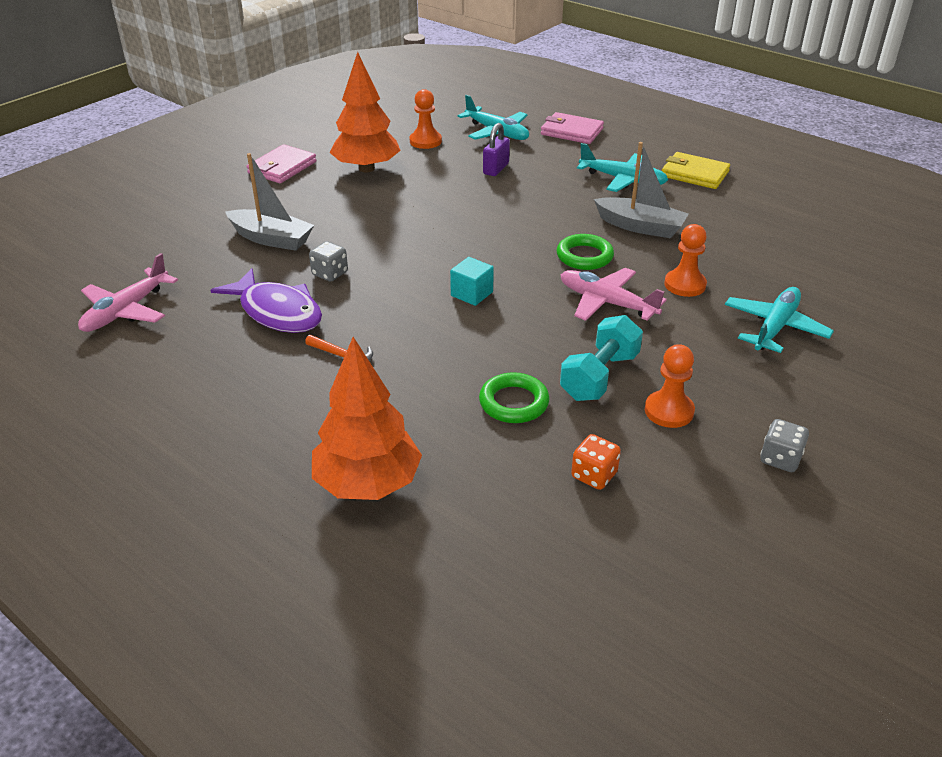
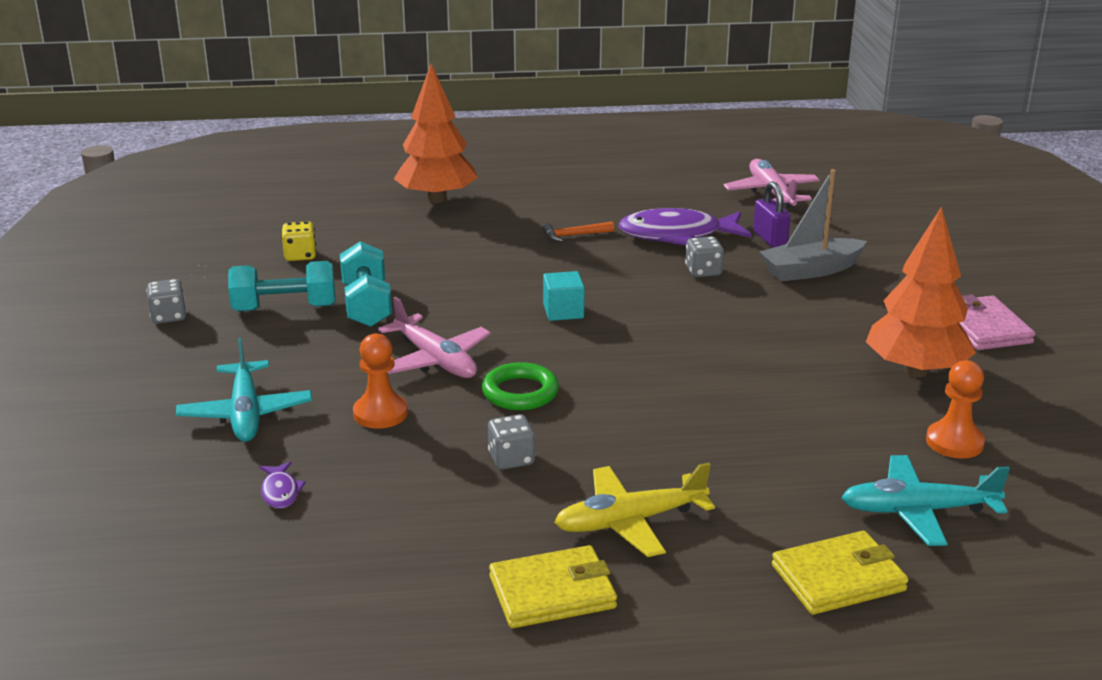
camera: 135 degrees right, 10 degrees down
green ring [479,372,549,423] -> none
purple padlock [483,123,510,176] -> purple padlock moved to [753,181,791,247]
pink wallet [541,112,604,144] -> yellow wallet [772,531,909,615]
pink plane [561,268,667,321] -> pink plane turned 60 degrees clockwise [378,297,491,378]
orange dice [571,434,621,490] -> yellow dice [282,221,316,261]
turquoise plane [577,143,668,192] -> yellow plane [554,463,715,557]
grey boat [594,142,689,238] -> grey dice [488,414,535,470]
orange pawn [645,344,695,428] -> turquoise dumbbell [228,261,335,311]
none -> purple fish [259,461,306,508]

